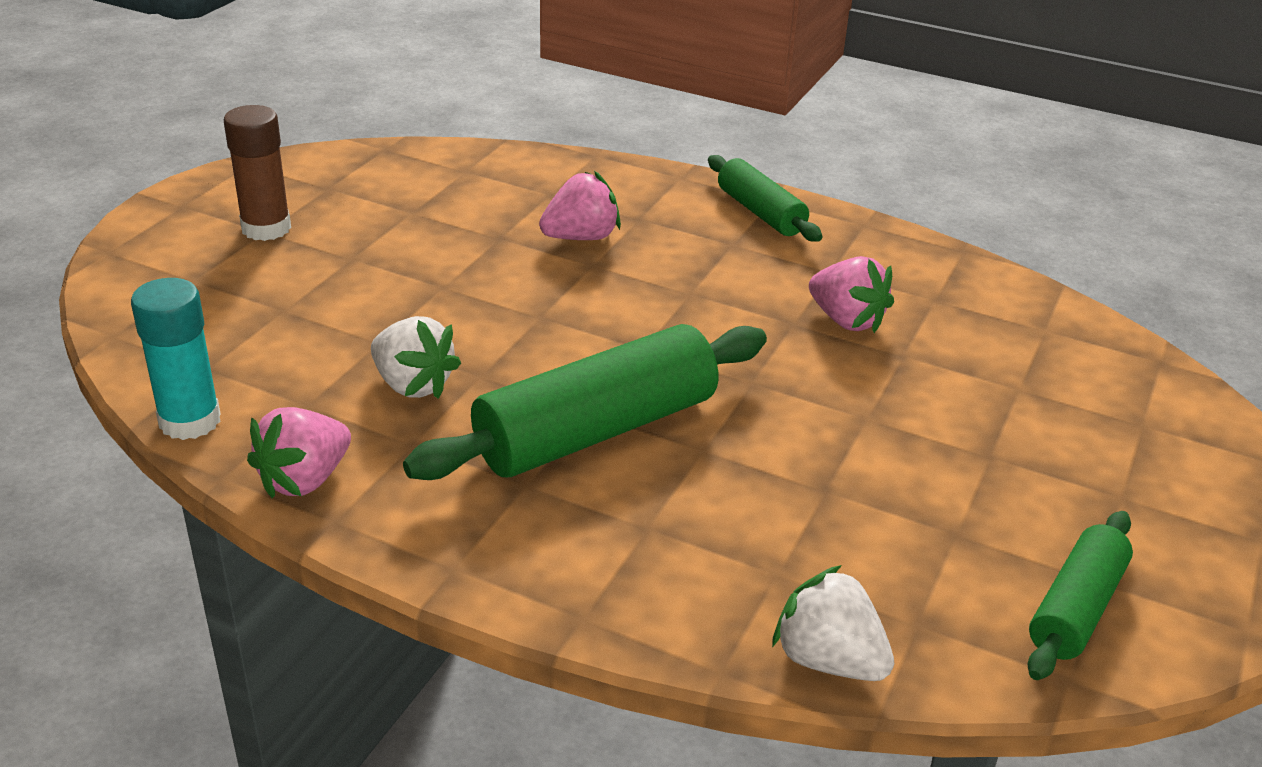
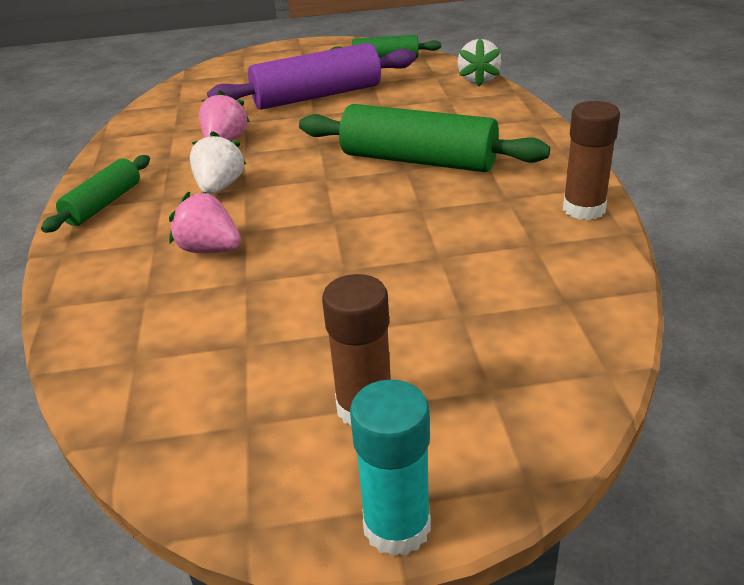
camera: 120 degrees left, 0 degrees up
turquoise glue stick [131,278,221,440] -> turquoise glue stick moved to [350,379,431,556]
pink strawberry [247,407,351,498] -> brown glue stick [563,101,620,220]
white strawberry [371,316,461,399] -> white strawberry moved to [190,131,246,194]
none -> purple rolling pin [207,43,416,110]

